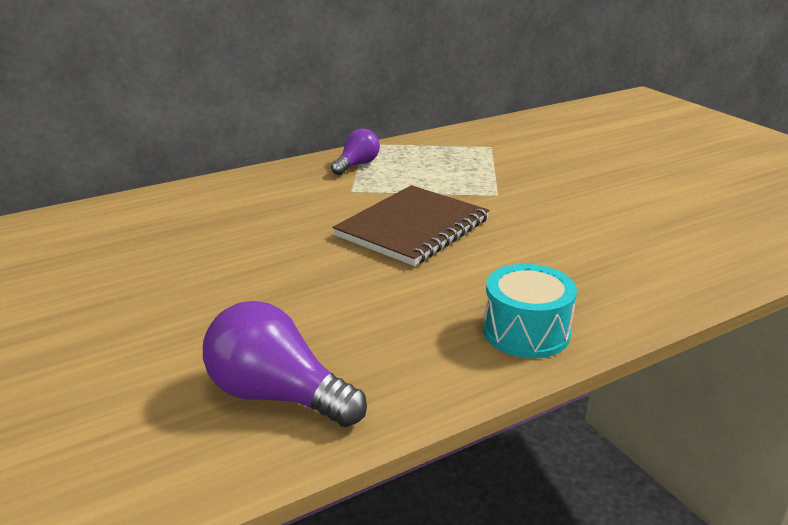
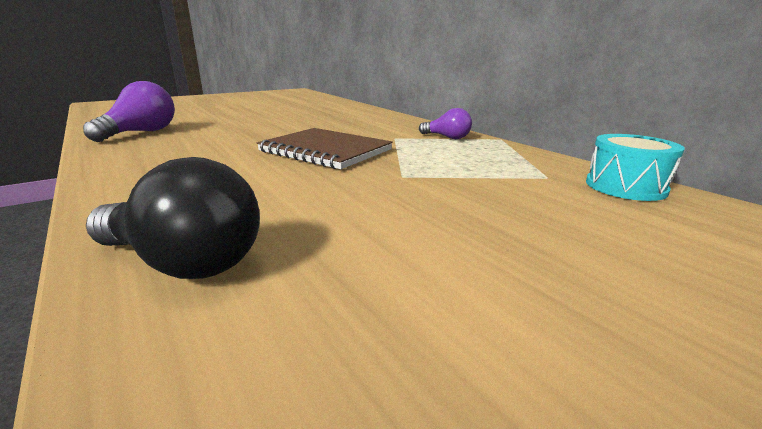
camera: 85 degrees right, 5 degrees down
turquoise drum [483,264,577,358] -> turquoise drum moved to [586,134,685,201]
none -> black light bulb [86,157,260,279]

